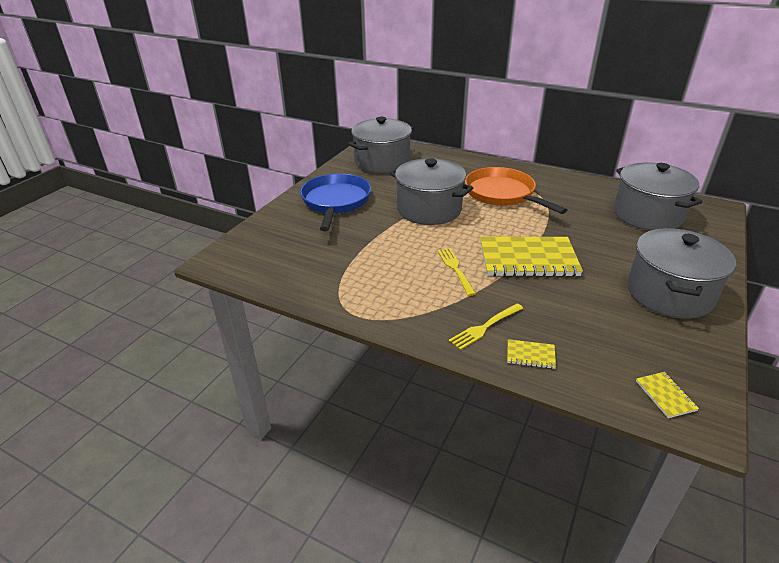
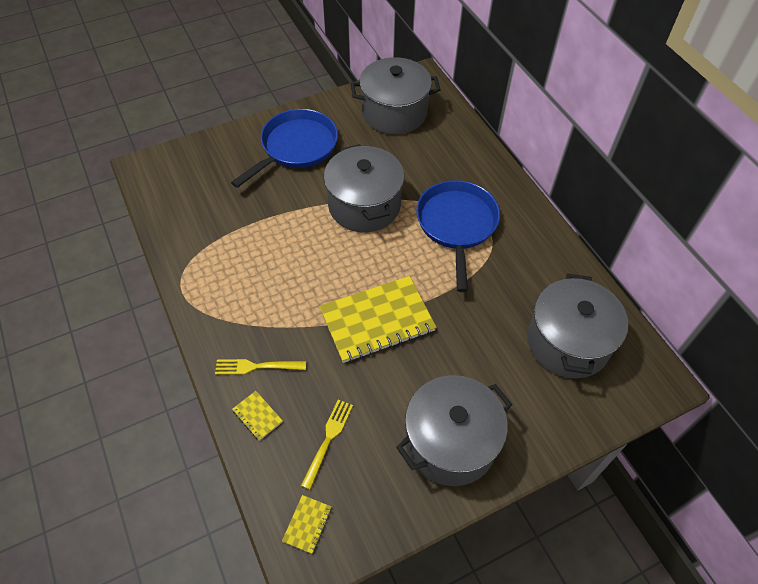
camera: 35 degrees right, 20 degrees up
yellow fork [437,248,476,296] -> yellow fork moved to [301,399,353,490]
orange pan [465,167,567,214] -> blue pan [416,180,500,292]
yellow notebook [480,237,583,277] -> yellow notebook turned 60 degrees counterclockwise [320,276,436,363]

